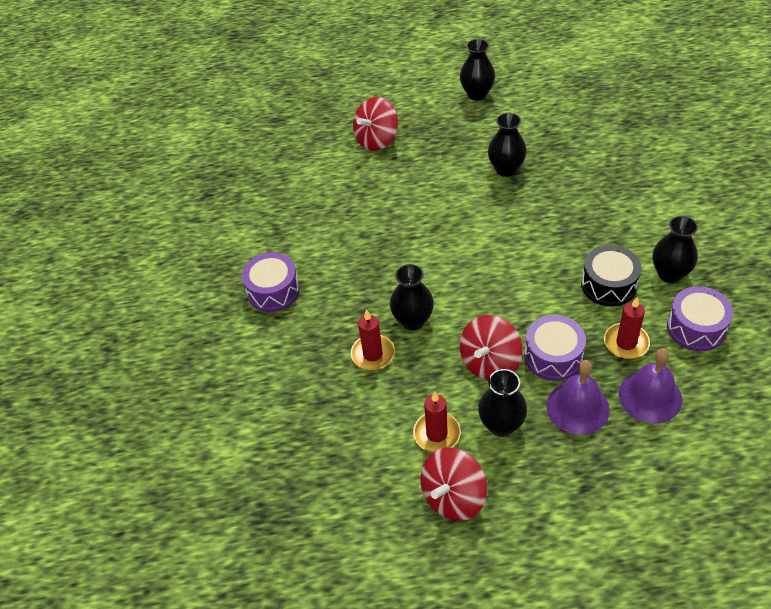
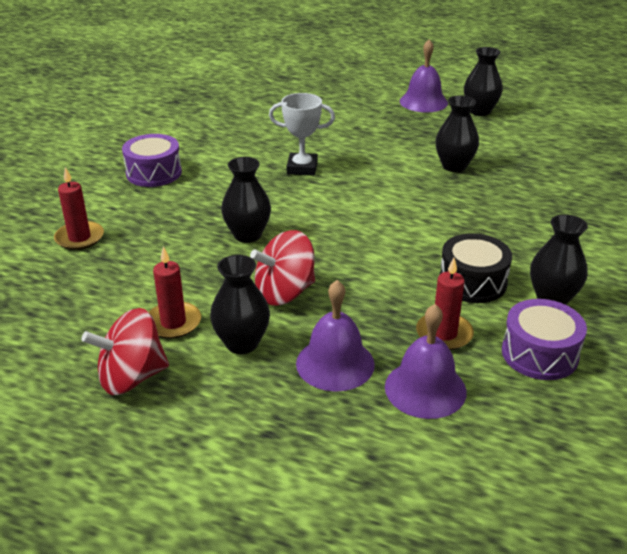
camera: 25 degrees right, 15 degrees down
red candle [351,309,395,370] -> red candle moved to [54,167,104,250]
red spinning top [353,97,398,151] -> none
purple drum [524,315,586,381] -> none
none -> white trophy [269,93,335,176]
none -> purple bell [400,39,448,112]

